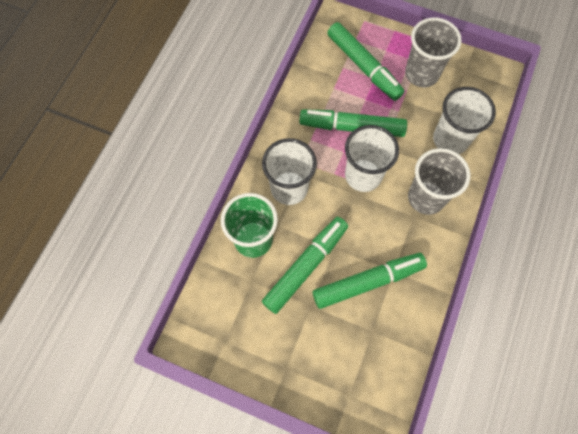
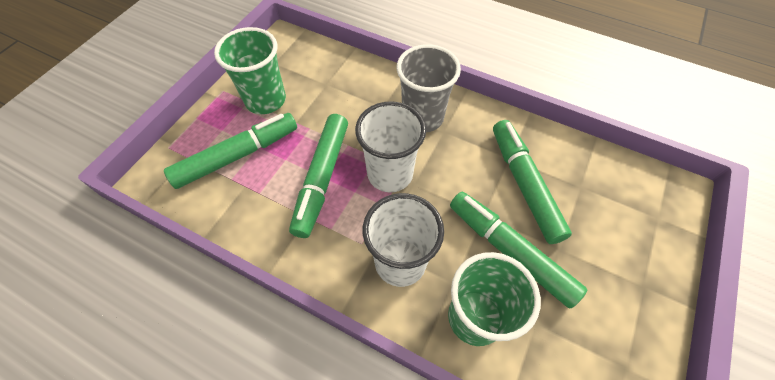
camera: 85 degrees left, 10 degrees down
grey cup [405,18,462,87] -> green cup [214,27,286,114]
white cup [433,87,496,154] -> none

